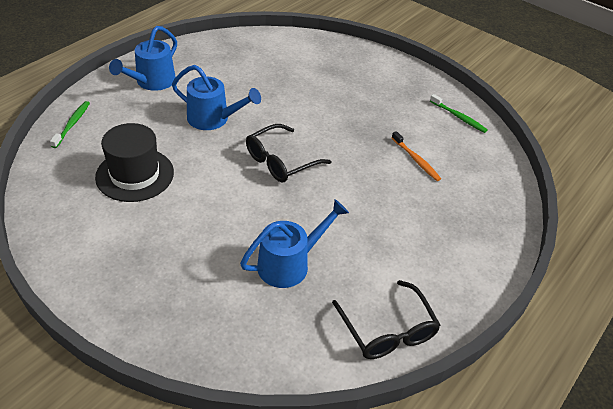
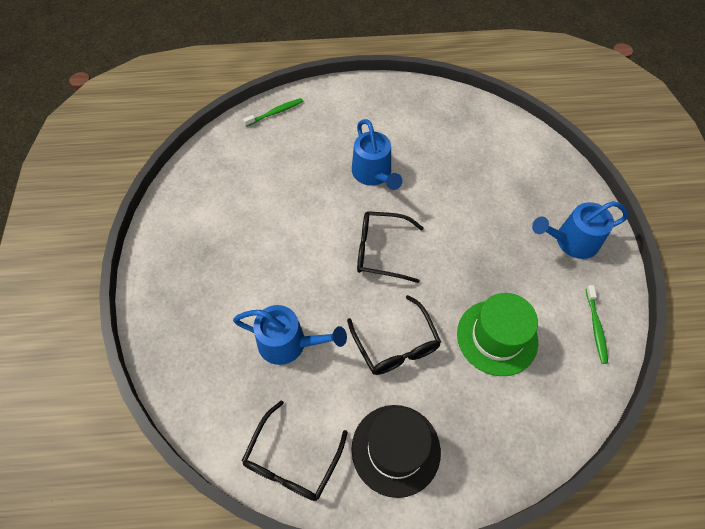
camera: 50 degrees right, 15 degrees up
black hat [95,123,174,202] -> black hat moved to [351,405,441,498]
blue watering can [109,26,177,91] -> blue watering can moved to [532,201,628,259]
orange toothbrush [392,131,441,181] -> green hat [457,293,538,376]
none -> black glasses [347,295,441,375]

